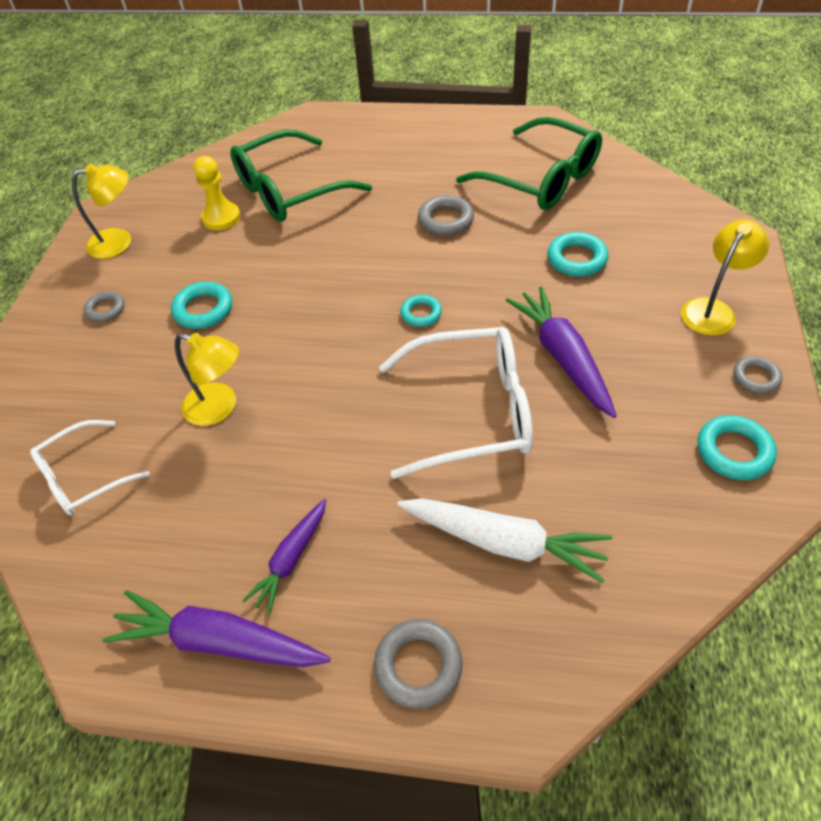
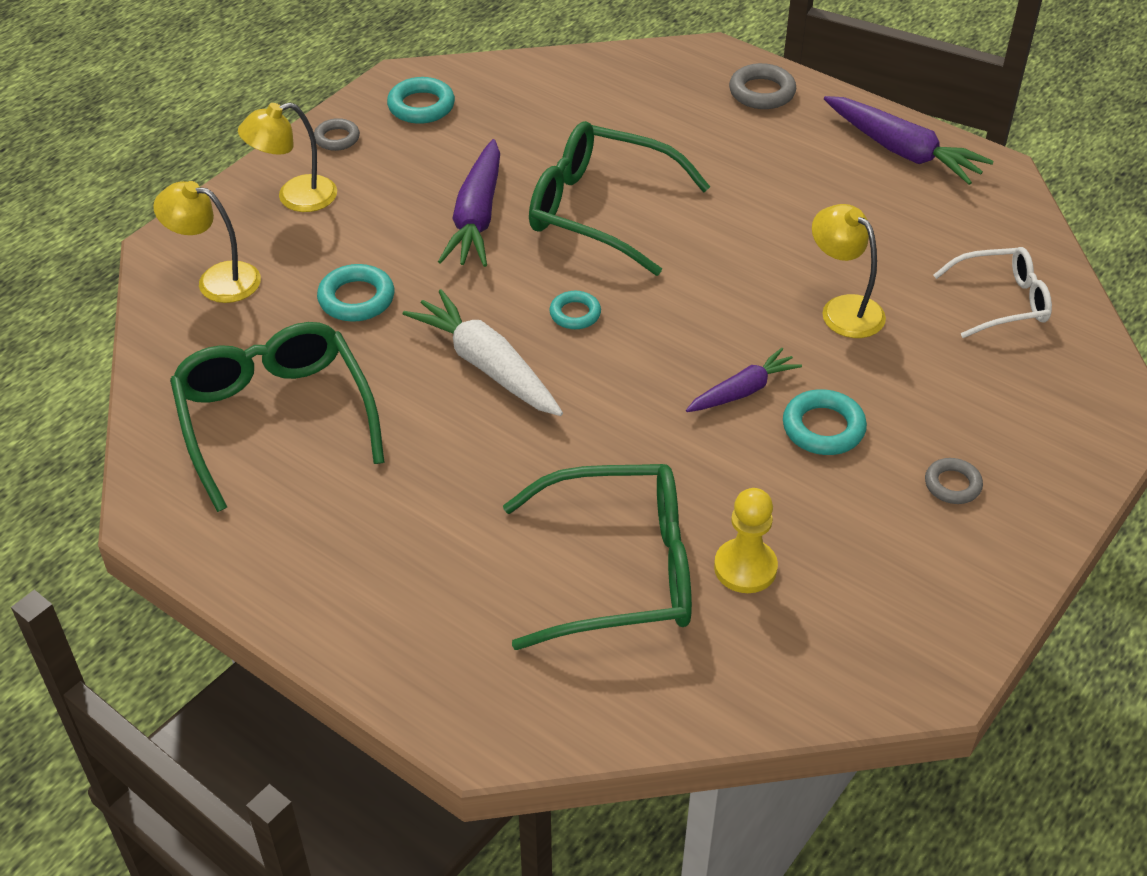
camera: 155 degrees left, 5 degrees down
yellow lamp [72,164,131,259] -> yellow lamp moved to [153,181,261,303]
purple carrot [242,499,326,614] -> purple carrot moved to [686,348,802,412]
white glasses [379,327,533,479] -> green glasses [529,121,710,276]
white carrot [397,498,612,584] -> white carrot moved to [403,289,563,416]
grey ring [418,195,474,236] -> none

